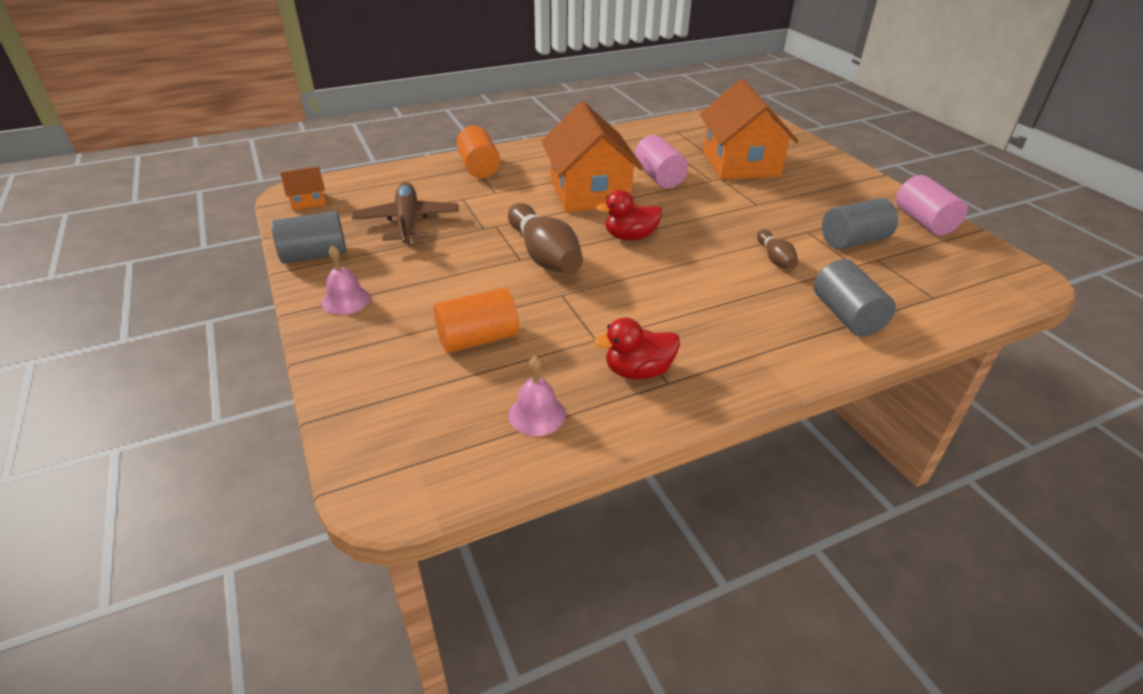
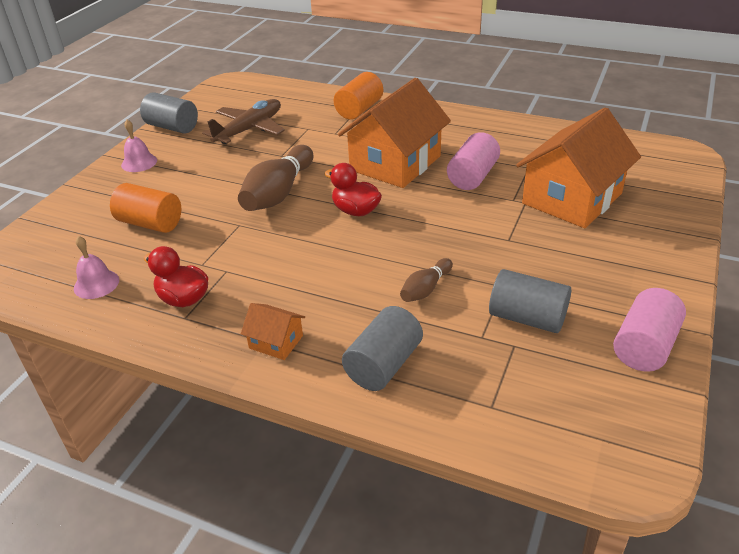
camera: 50 degrees right, 0 degrees up
orange house [280,167,326,211] -> orange house moved to [241,303,305,360]

